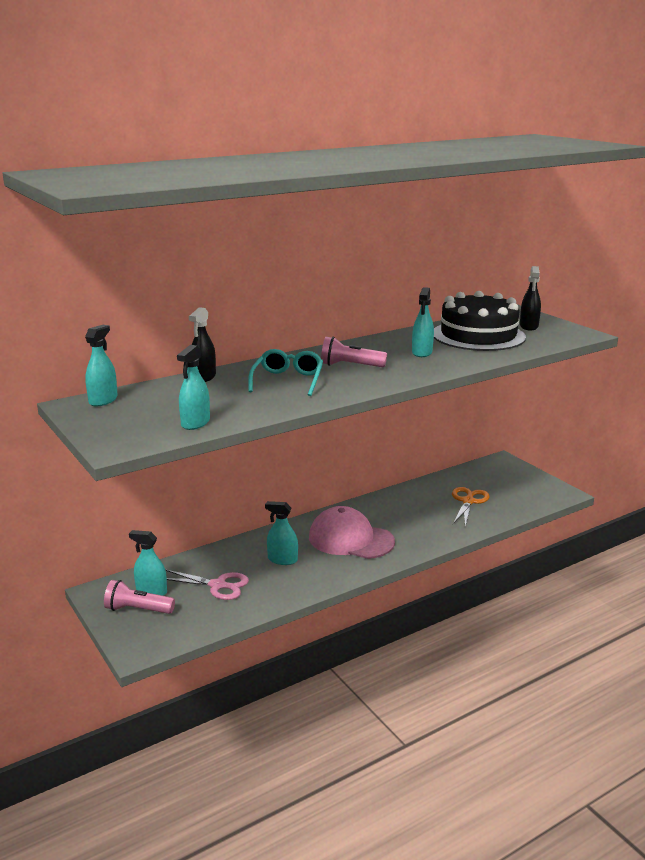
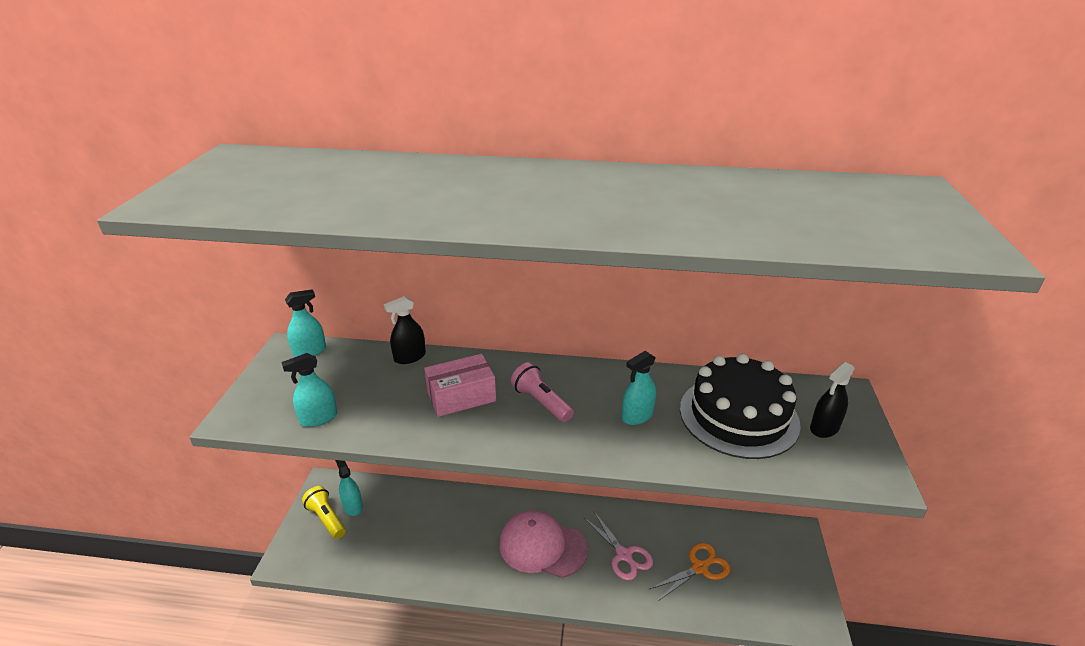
camera: 40 degrees right, 10 degrees up
pink flashlight [104,580,175,614] -> yellow flashlight [302,486,346,539]
pink scissors [166,570,249,600] -> pink scissors moved to [584,512,653,580]
turquoise glasses [248,349,323,396] -> pink box [424,354,496,417]
turquoise spray bottle [265,501,298,565] -> none
pink cap [309,506,395,559] -> pink cap turned 45 degrees counterclockwise [499,510,588,578]

